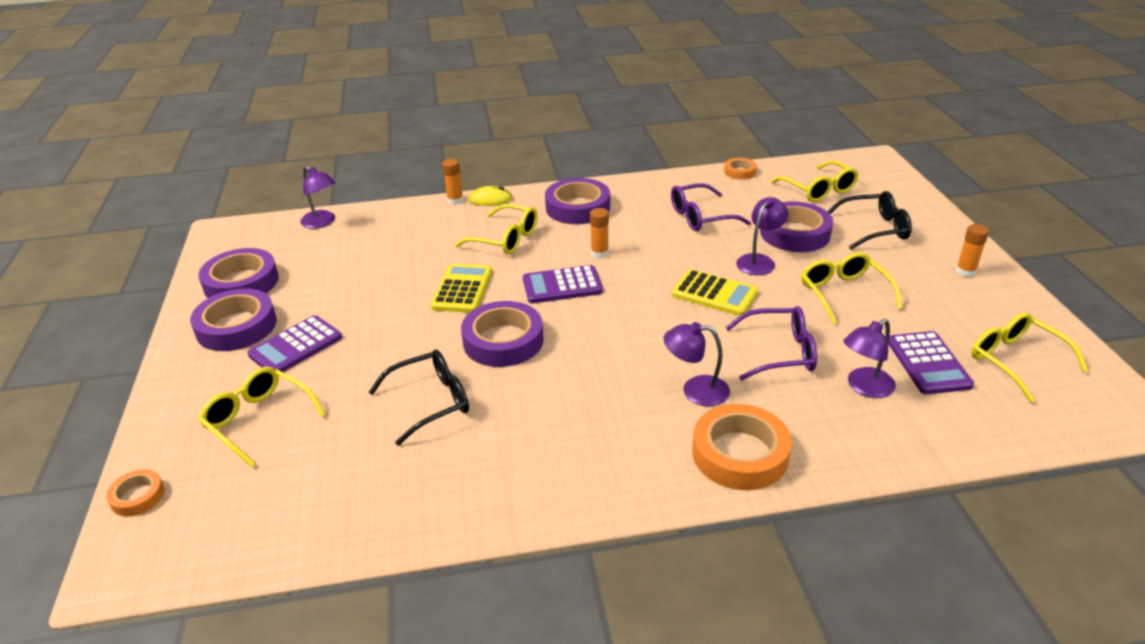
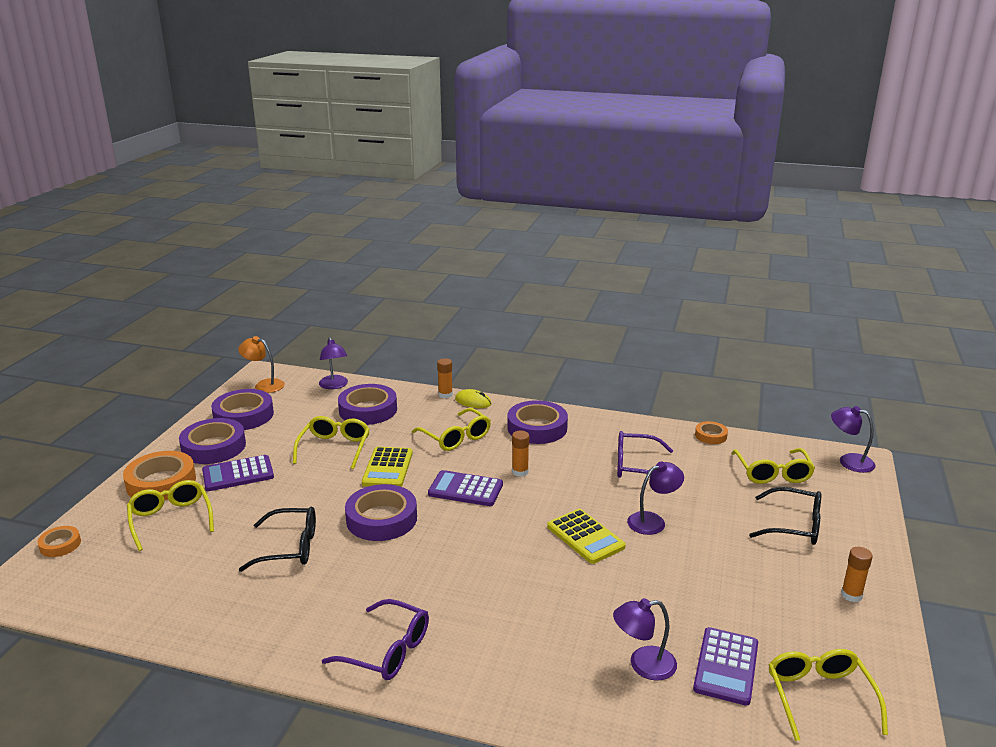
camera: 25 degrees right, 10 degrees down
yellow calculator [431,264,492,313] -> yellow calculator turned 150 degrees clockwise [362,447,413,487]
purple lamp [663,322,730,406] -> purple lamp moved to [831,406,876,473]
orange tape [692,404,792,490] -> orange tape moved to [123,451,196,500]
purple glasses [725,306,817,380] -> purple glasses moved to [322,599,429,680]
purple tape [760,201,833,252] -> purple tape moved to [338,384,397,425]
yellow glasses [801,252,903,325] -> yellow glasses moved to [293,416,370,469]
none -> orange lamp [238,336,285,393]

